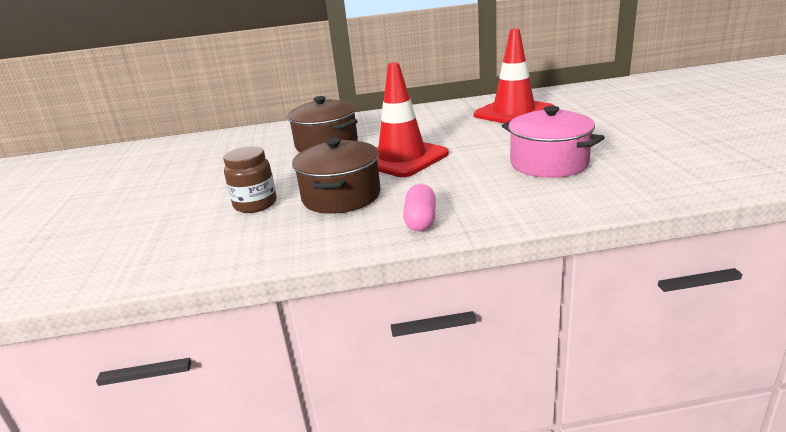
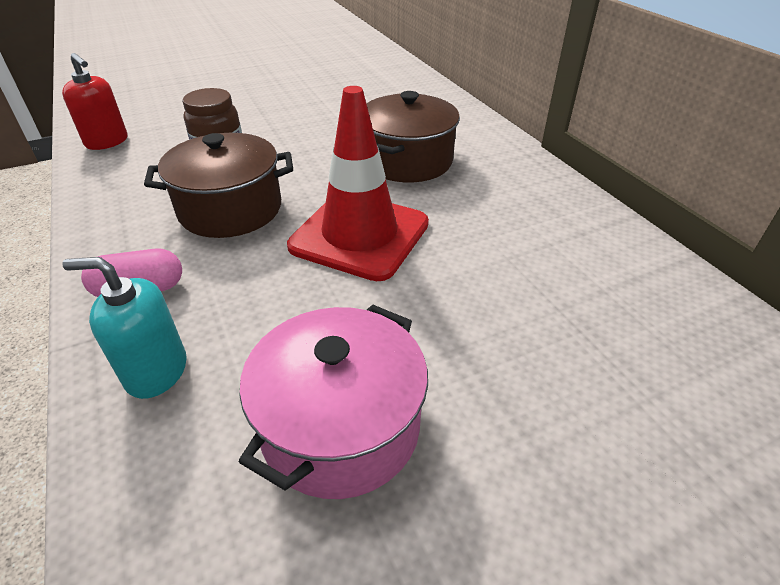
camera: 70 degrees right, 15 degrees up
red traffic cone [474,28,554,123] -> none
none -> red soap dispenser [62,53,128,150]
none -> turquoise soap dispenser [62,257,187,399]

